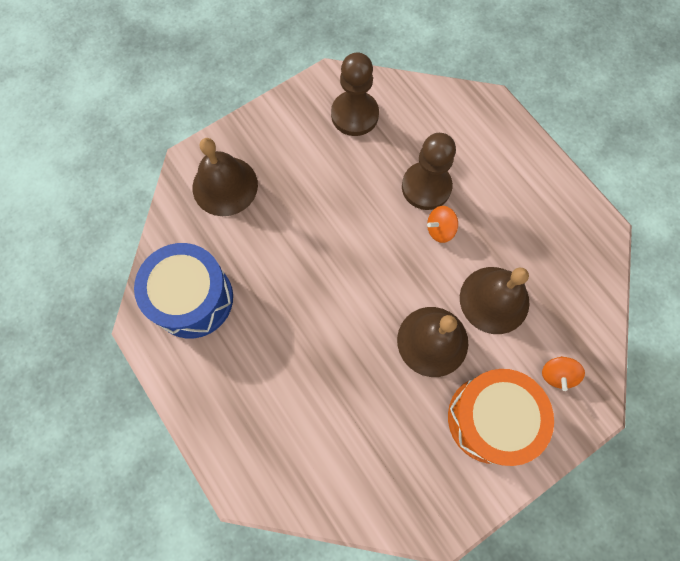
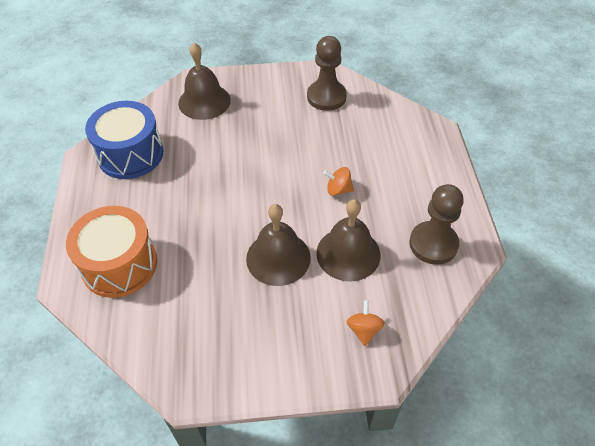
camera: 30 degrees right, 20 degrees down
brown pawn [402,133,456,210] -> brown pawn moved to [409,184,464,265]
orange drum [448,369,554,466] -> orange drum moved to [66,206,157,298]
orange spinning top [542,356,585,391] -> orange spinning top turned 135 degrees clockwise [346,300,385,346]

